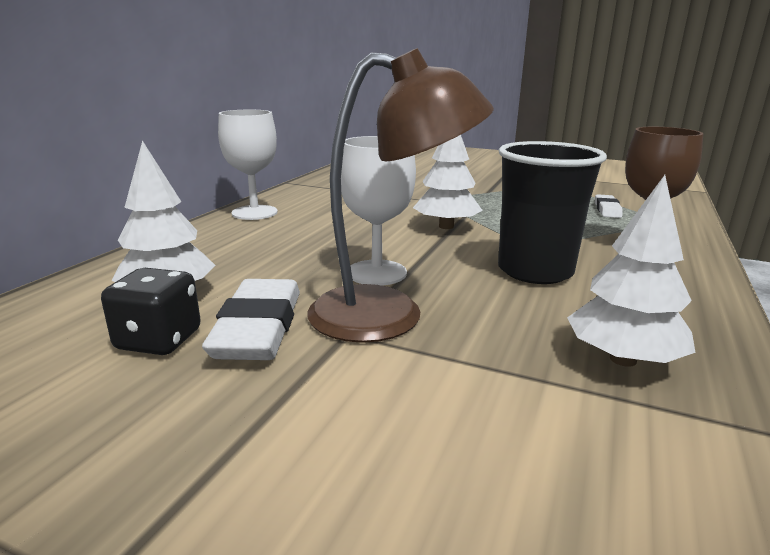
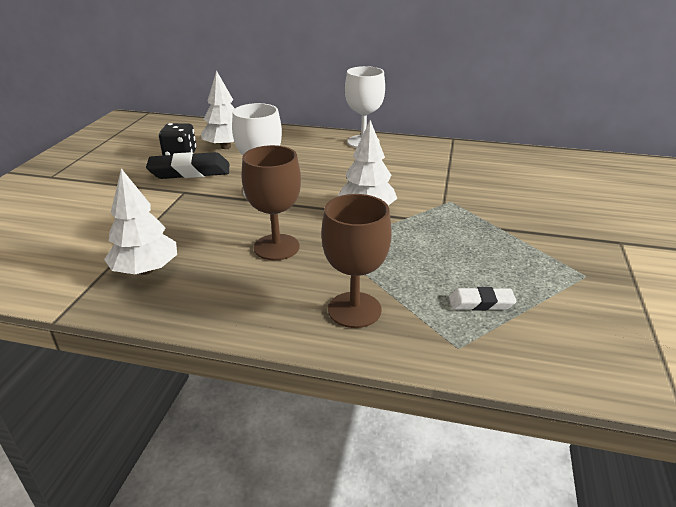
camera: 80 degrees right, 10 degrees up
white eraser [202,279,300,360] -> black eraser [146,152,229,179]
brown lamp [308,48,494,343] -> none
black cup [498,141,607,284] -> brown goblet [241,145,301,260]

